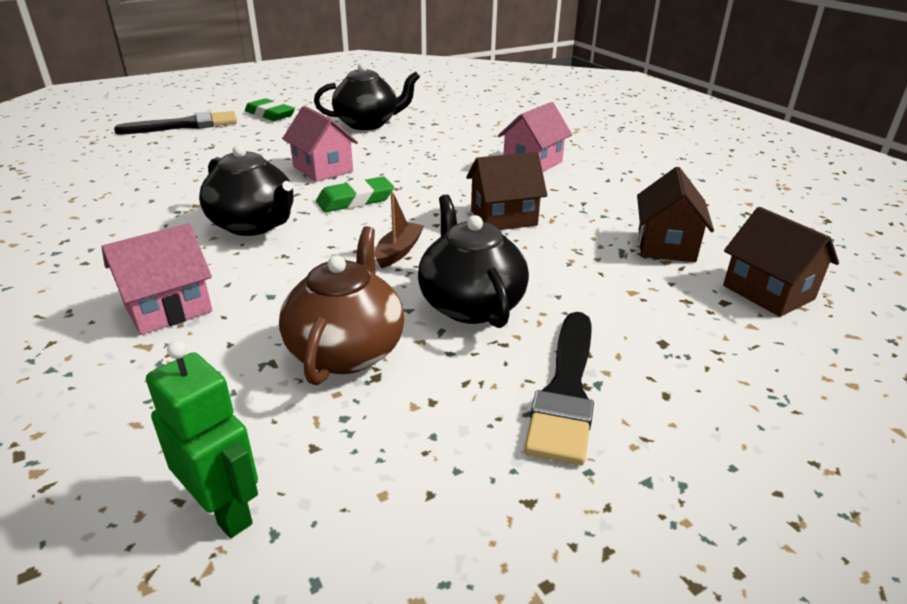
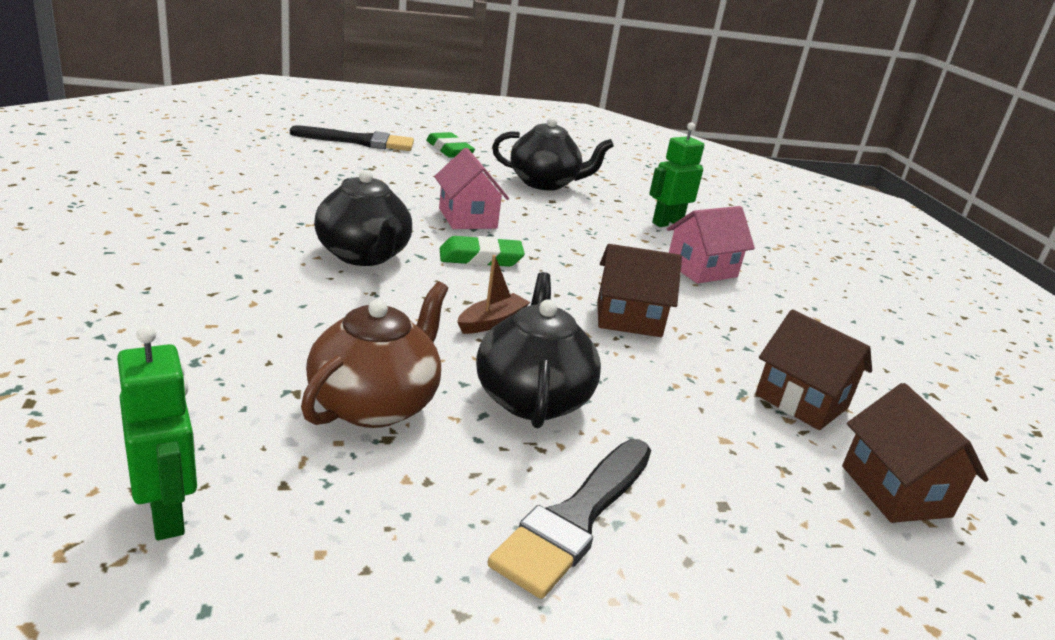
camera: 15 degrees right, 5 degrees down
pink house [101,223,213,335] -> none
brown house [637,167,714,262] -> brown house turned 75 degrees counterclockwise [755,309,872,430]
none -> green robot [649,122,704,227]

